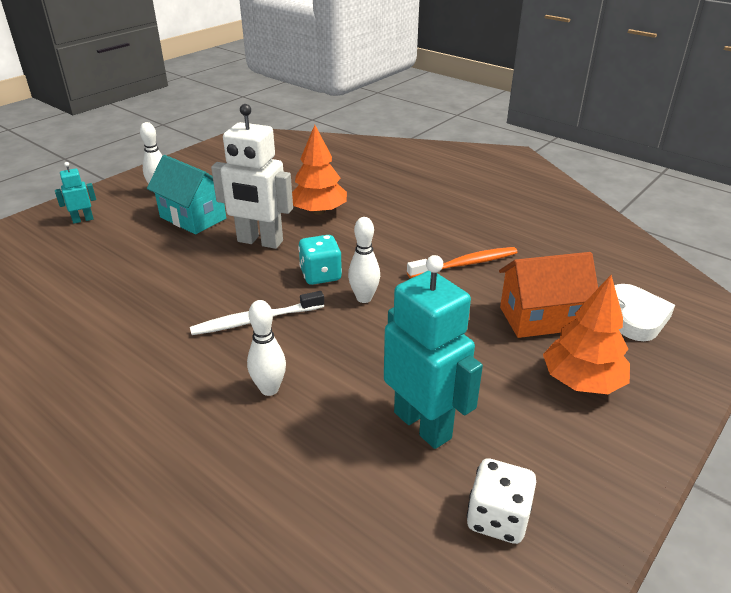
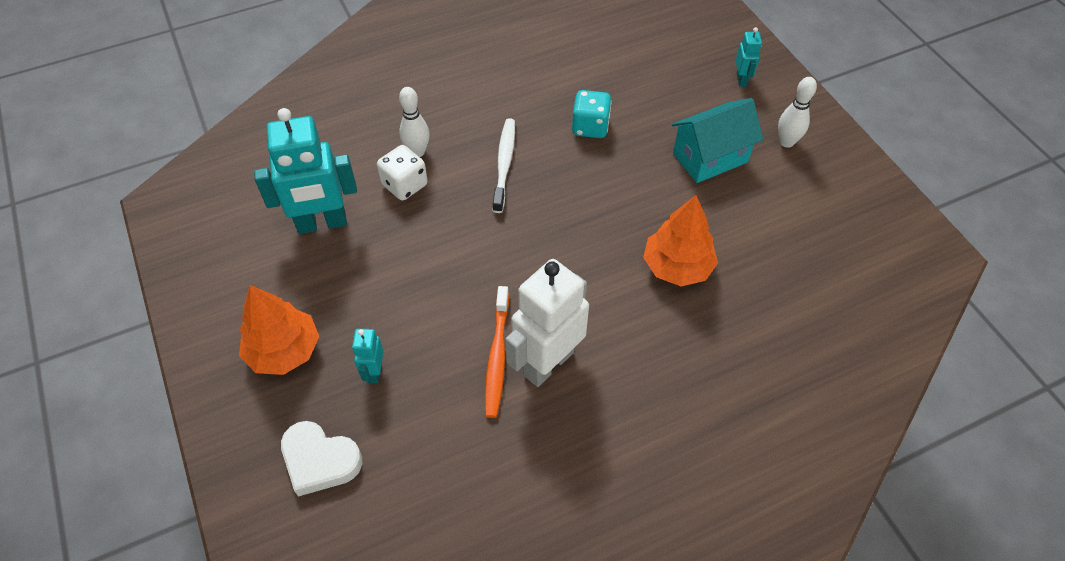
camera: 115 degrees right, 20 degrees up
white robot [211,104,293,249] -> white robot moved to [505,259,589,387]
turquoise dice [298,235,342,285] -> turquoise dice moved to [572,90,612,138]
white bowling pin [348,217,380,303] -> none
white dice [467,458,536,544] -> white dice moved to [377,145,428,201]
orange house [499,252,598,338] -> turquoise robot [352,329,384,384]

